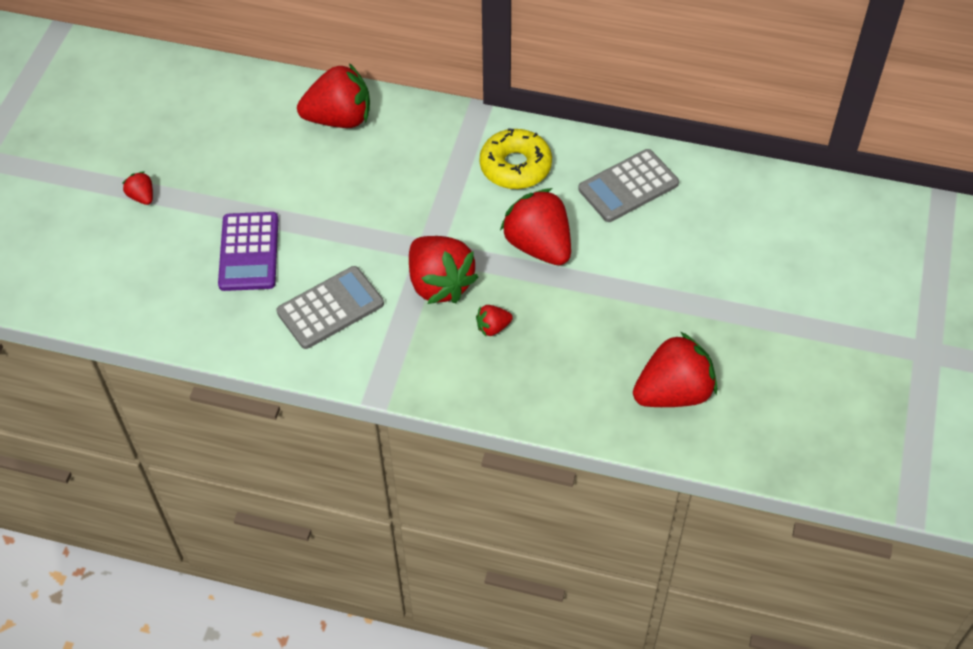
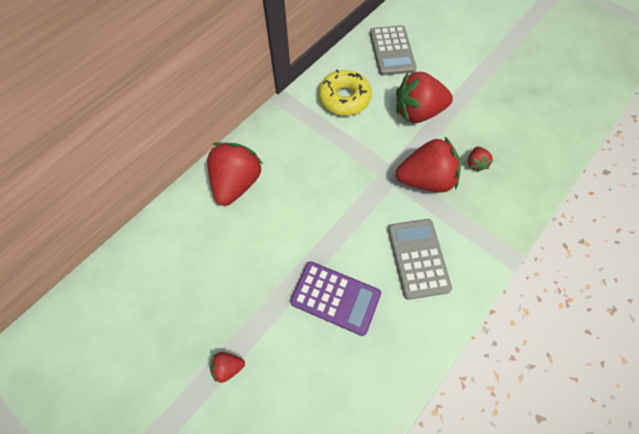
camera: 65 degrees left, 10 degrees up
red strawberry [633,332,717,407] -> none

